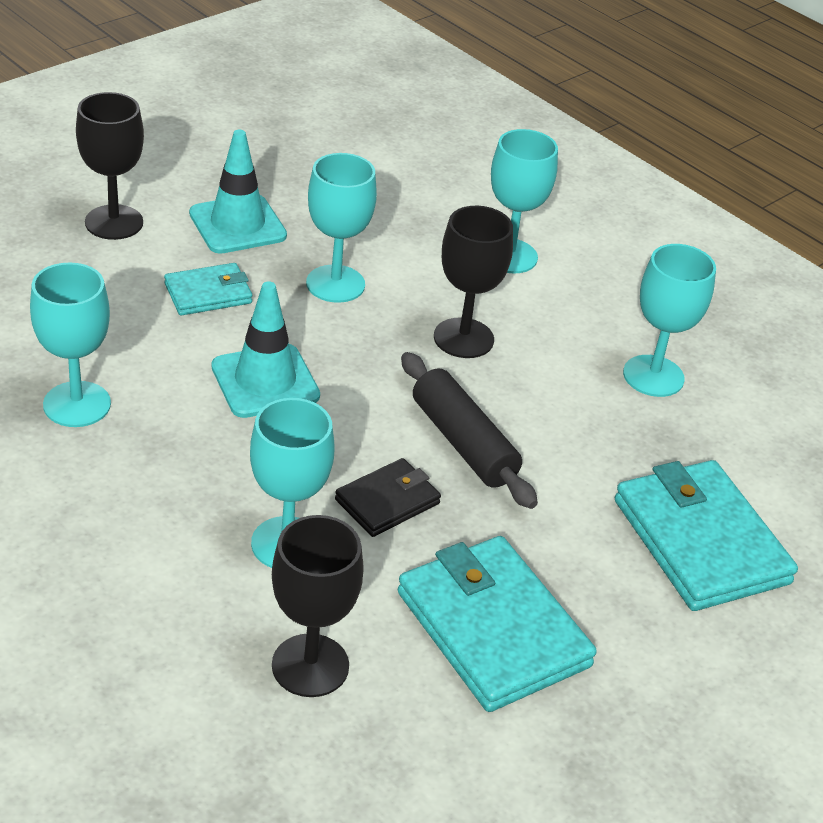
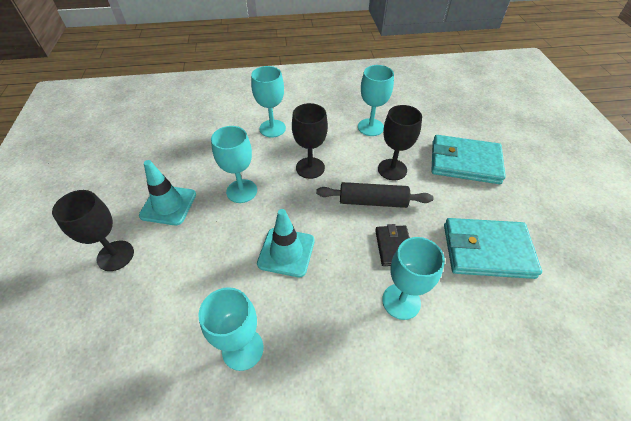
camera: 50 degrees left, 10 degrees up
turquoise wallet [164,263,252,316] -> none
black goblet [272,515,364,697] -> black goblet moved to [378,105,422,180]

